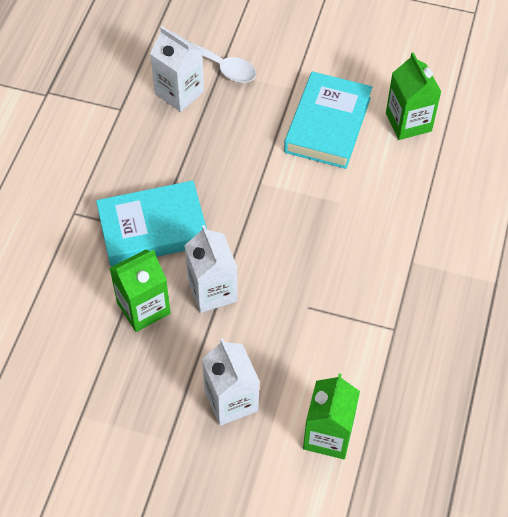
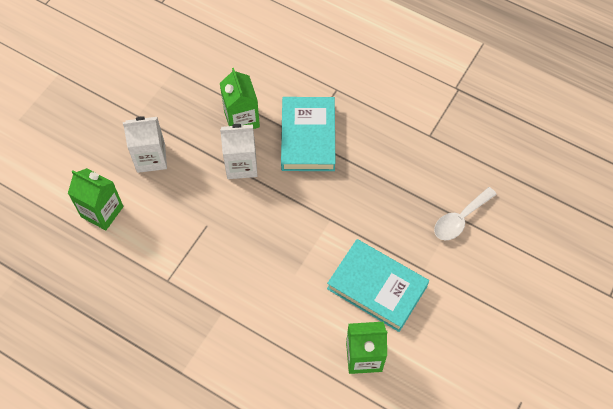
camera: 105 degrees right, 5 degrees up
white carton [150,26,204,112] -> none

